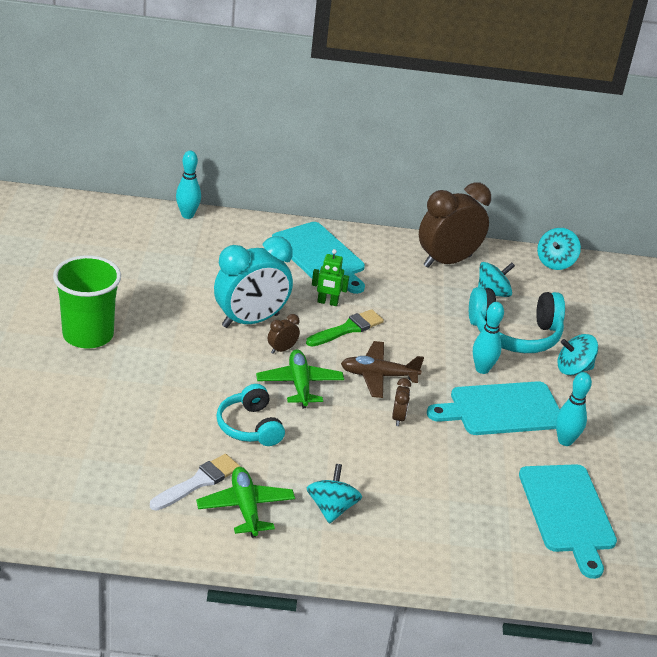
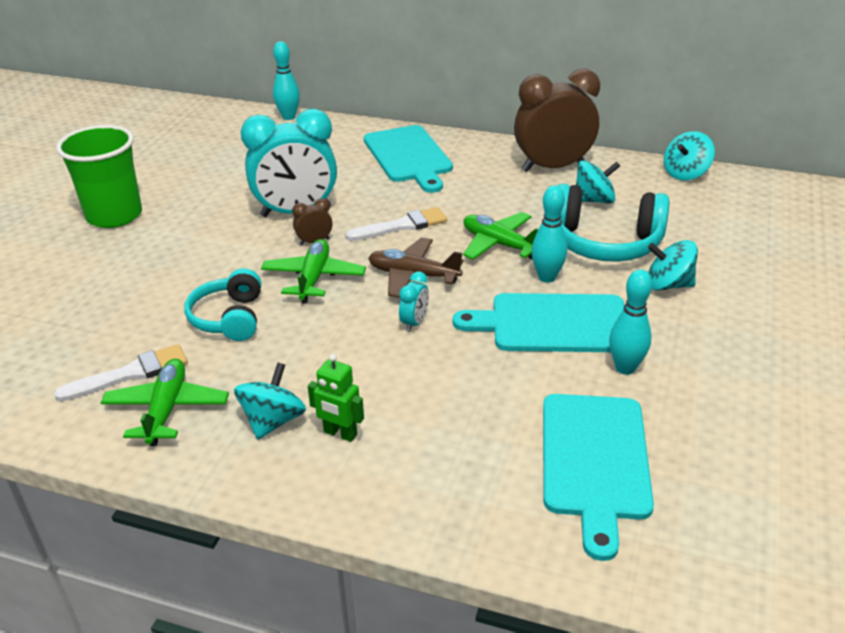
camera: 20 degrees right, 0 degrees up
green brush [306,309,384,347] -> white brush [345,207,447,241]
green robot [312,249,349,306] -> green robot moved to [308,354,364,442]
brown clock [392,378,411,426] -> turquoise clock [399,272,429,332]
none -> green plane [463,212,539,260]

